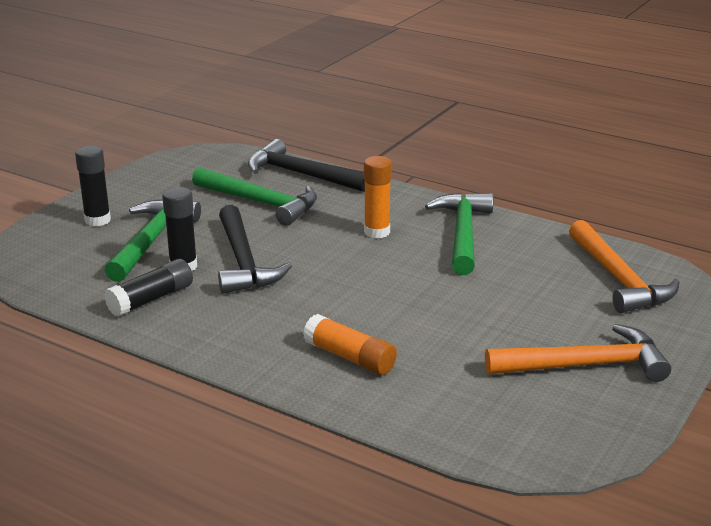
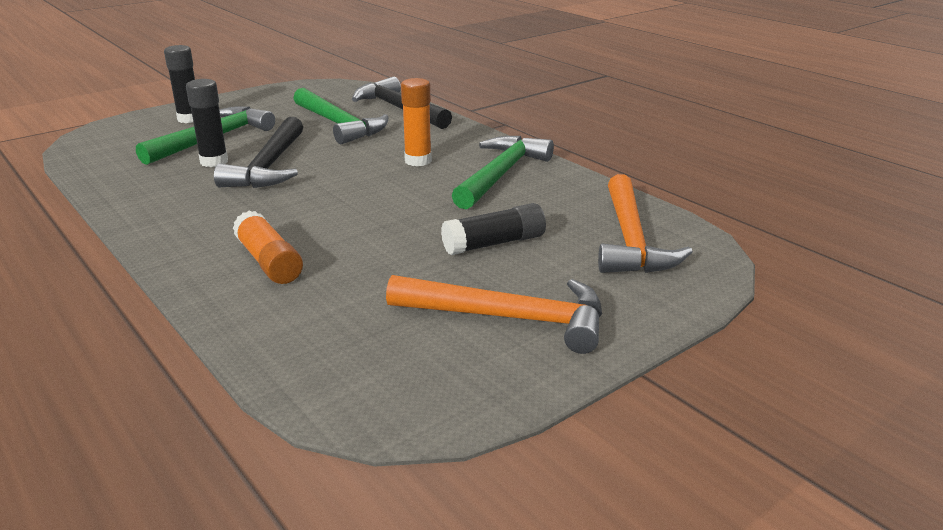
camera: 20 degrees right, 0 degrees up
black glue stick [104,259,193,317] -> black glue stick moved to [441,203,546,255]

